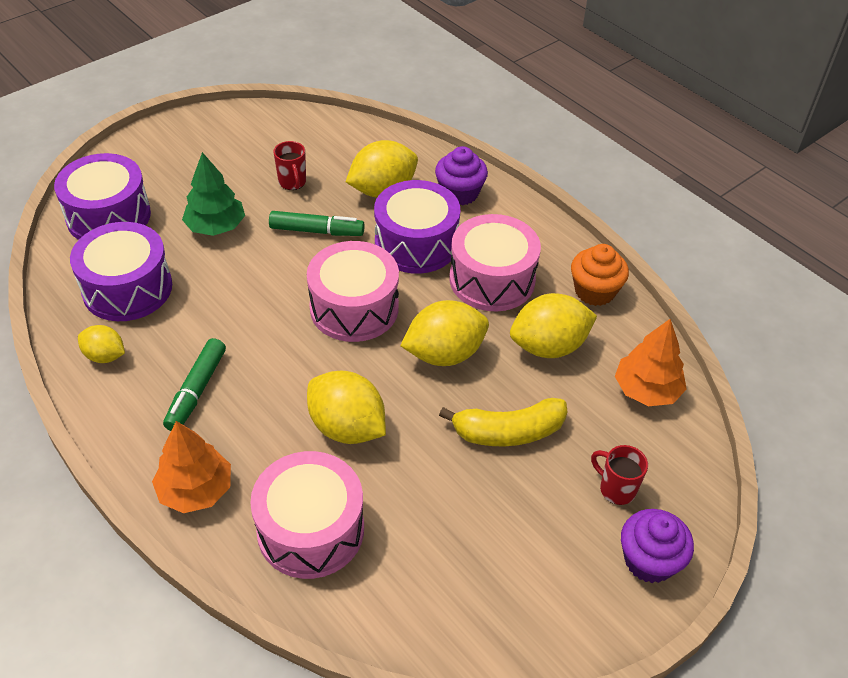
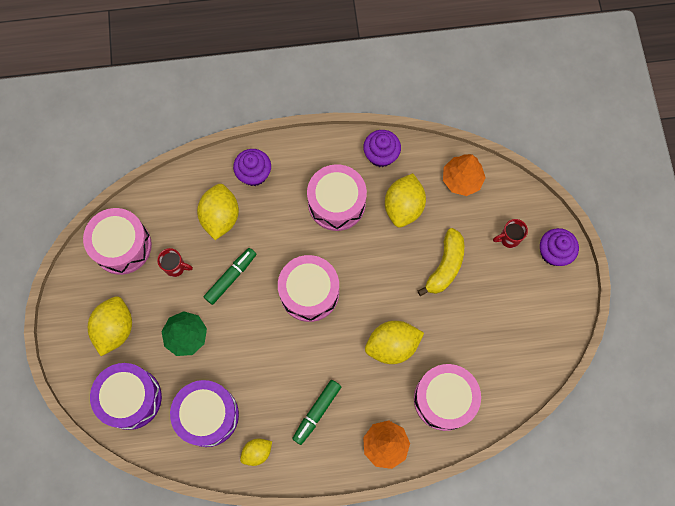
camera: 55 degrees left, 25 degrees up
green marker [163,338,226,431] -> green marker turned 75 degrees clockwise [292,380,341,445]
purple drum [374,180,460,274] -> none
yellow lemon [400,300,489,366] -> yellow lemon moved to [88,296,132,356]
orange cupcake [571,244,629,306] -> purple cupcake [363,130,401,167]
none -> pink drum [83,208,152,275]

